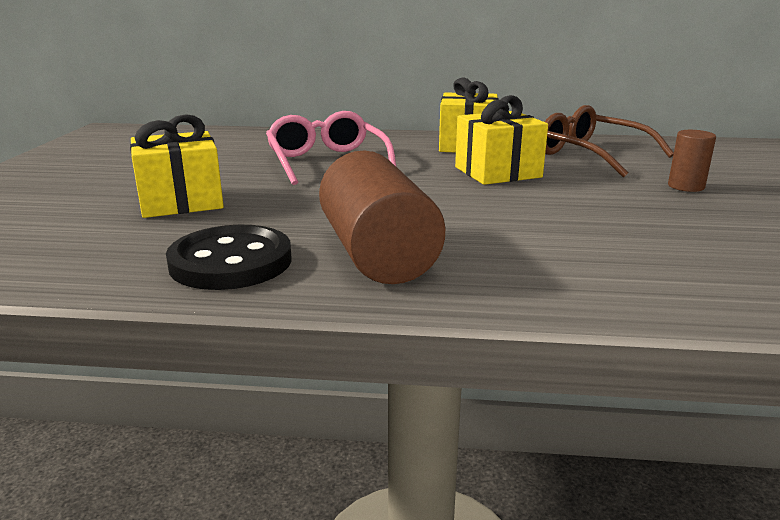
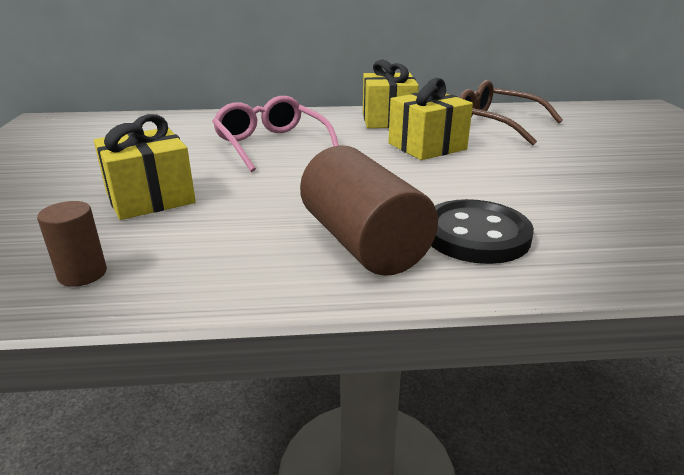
camera: 10 degrees left, 5 degrees up
black button [166,225,292,290] -> black button moved to [431,199,534,264]
brown cylinder [668,130,716,192] -> brown cylinder moved to [37,201,107,287]

